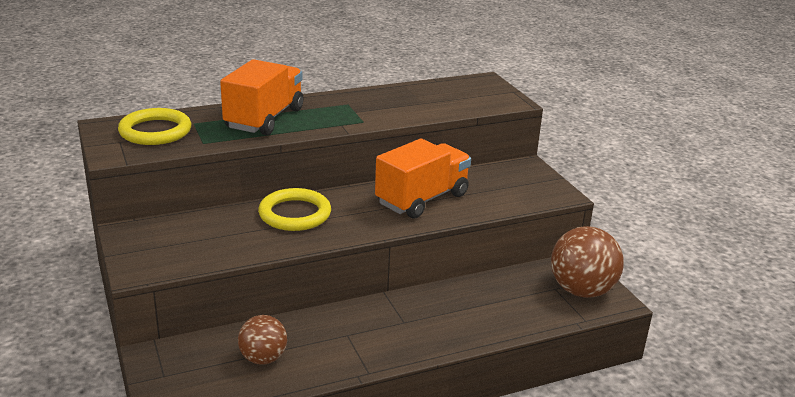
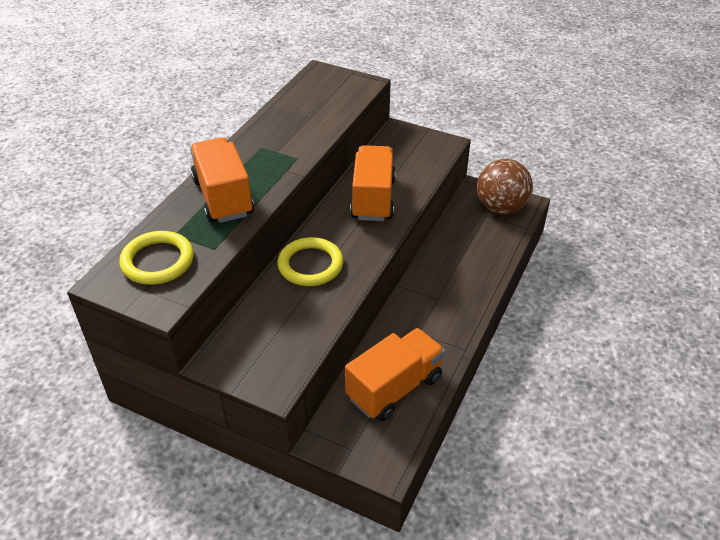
camera: 40 degrees left, 15 degrees up
brown ball [238,315,287,365] -> orange truck [345,328,445,421]

